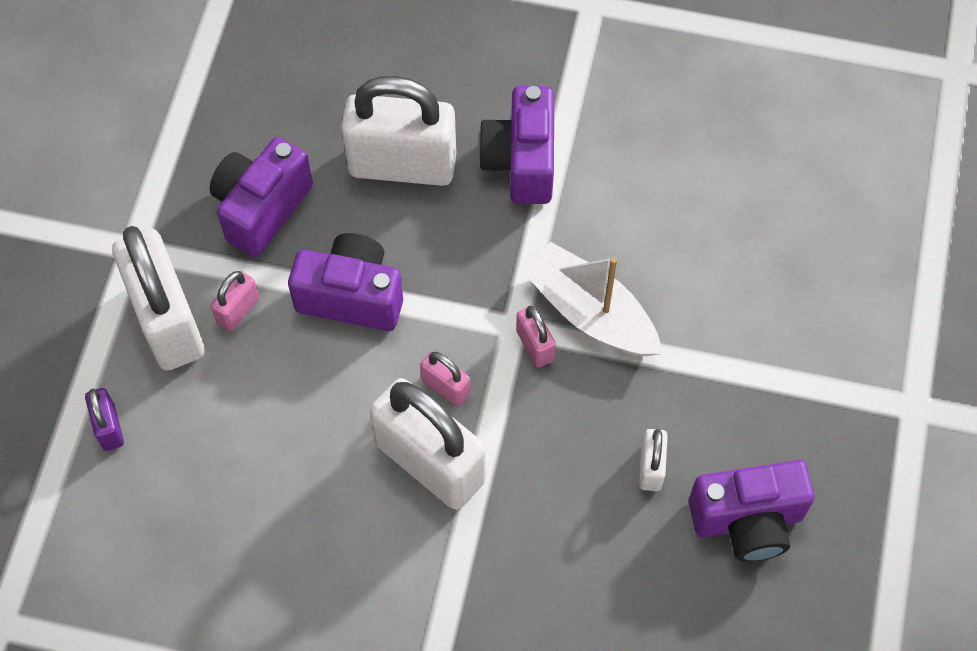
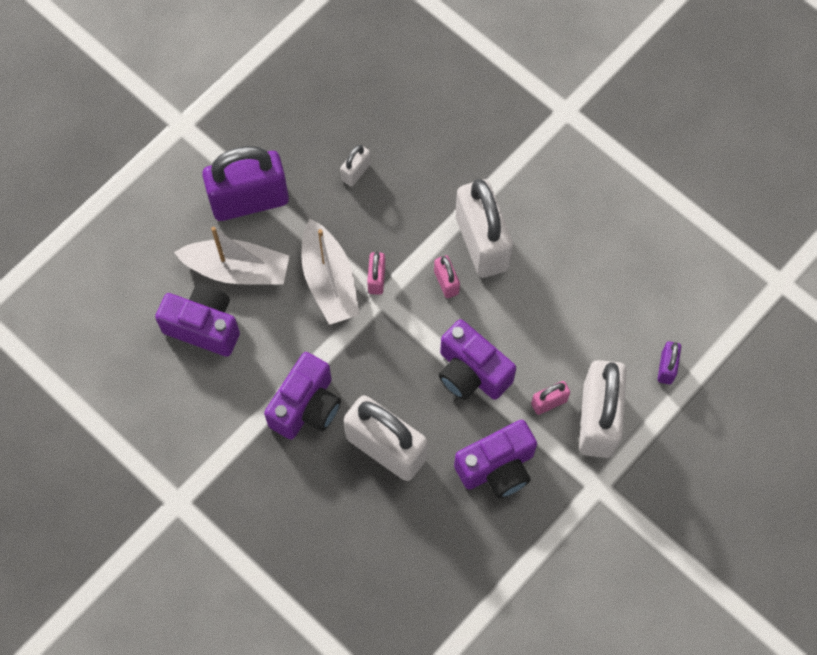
camera: 150 degrees left, 5 degrees up
purple camera [689,460,815,562] -> purple camera moved to [155,283,240,357]
none -> white boat [174,227,290,285]
none -> purple padlock [202,146,289,221]

